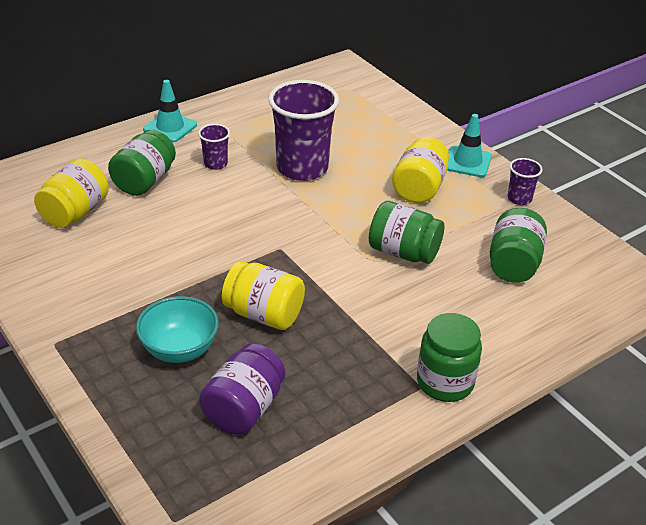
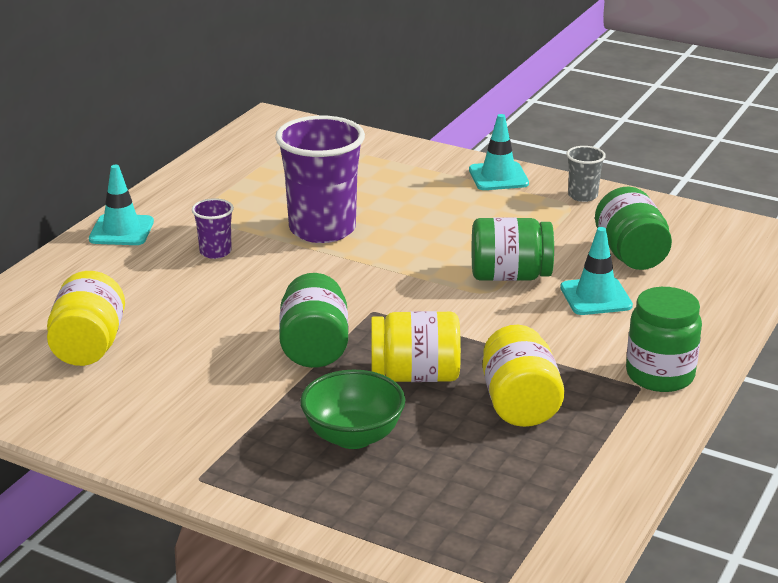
camera: 25 degrees left, 10 degrees down
green jar [108,130,176,196] -> green jar moved to [279,273,349,368]
turquoise bowl [136,296,219,363] -> green bowl [300,370,405,449]
purple jar [199,343,285,435] -> none
yellow jar [392,137,449,203] -> yellow jar moved to [482,325,564,427]
purple cup [508,158,543,205] -> grey cup [567,146,606,202]
none -> turquoise traffic cone [560,227,633,315]

